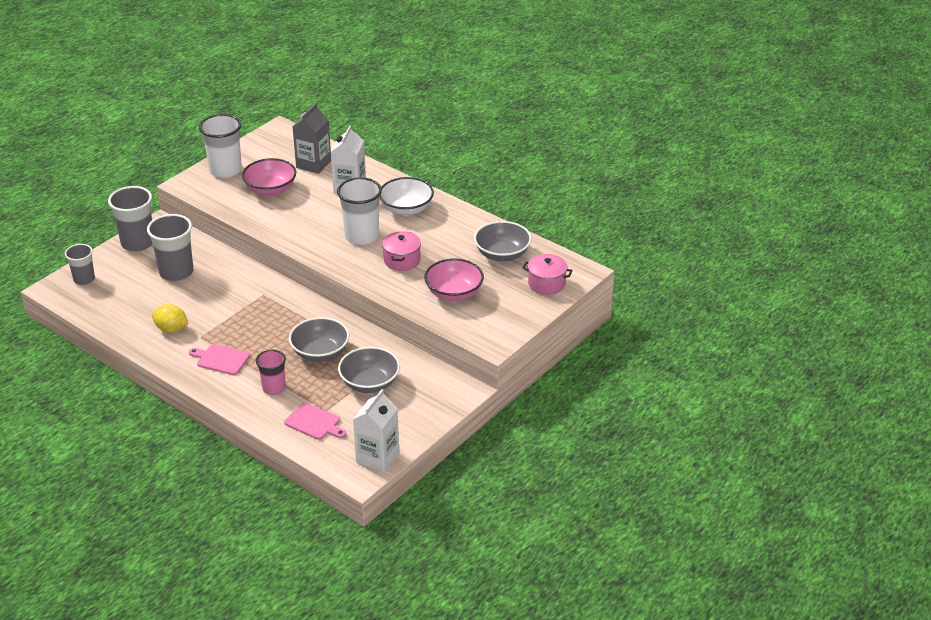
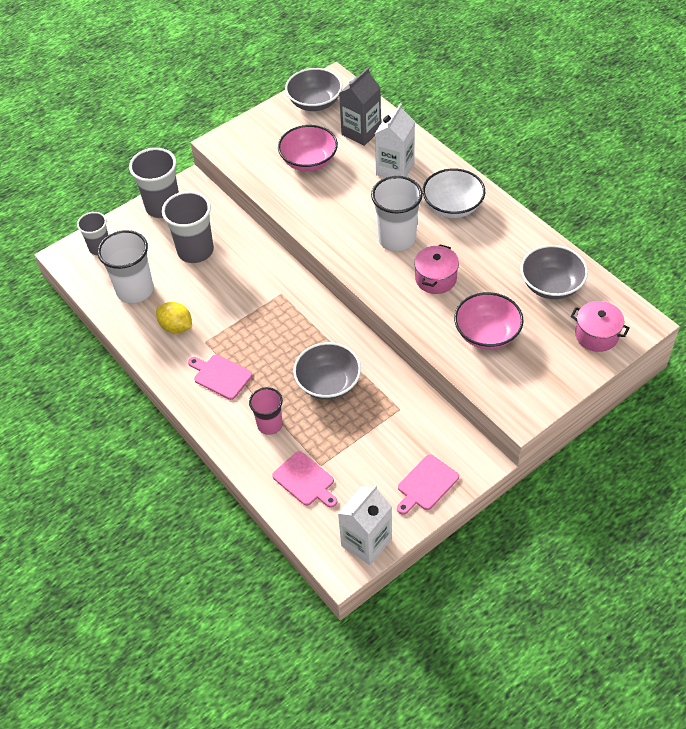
camera: 15 degrees right, 15 degrees up
white cup [199,114,242,178] -> white cup moved to [97,230,154,303]
grey bowl [338,347,400,393] -> grey bowl moved to [285,68,342,111]
none -> pink cutting board [397,454,459,515]

